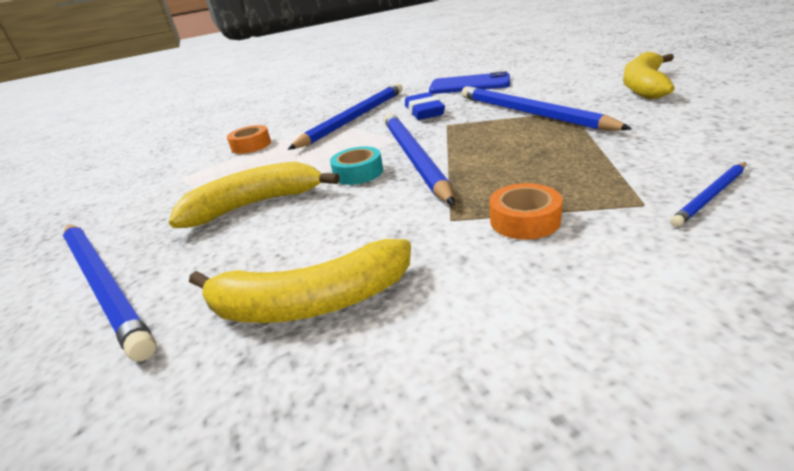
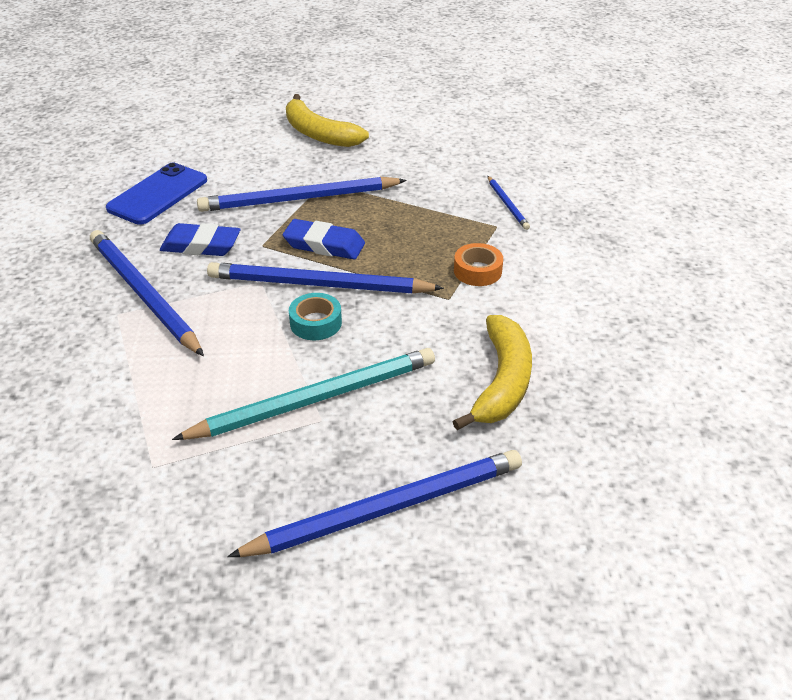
camera: 75 degrees left, 10 degrees up
yellow banana [169,161,340,228] -> turquoise pencil [172,348,435,440]
orange tape [227,125,271,154] -> none
none -> blue eraser [283,219,365,259]

